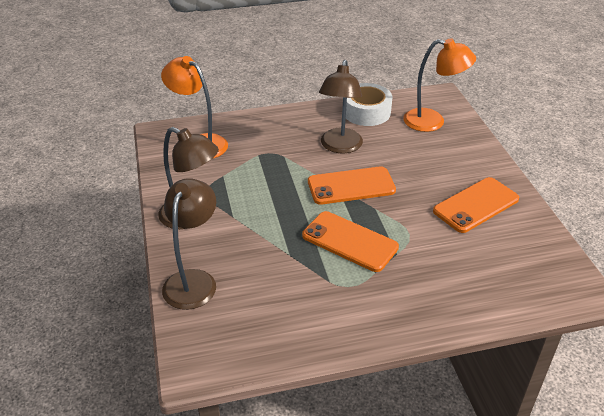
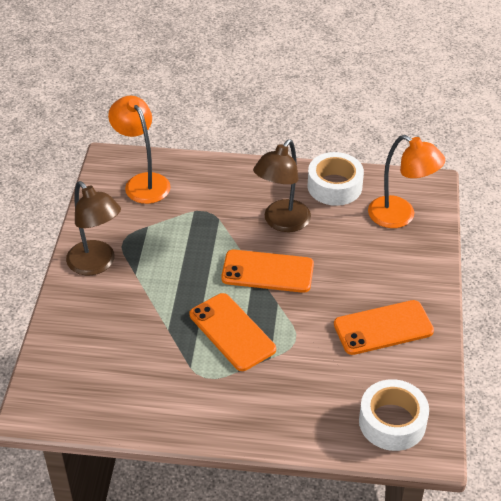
camera: 20 degrees right, 5 degrees up
brown lamp [162,178,216,310] -> none
none -> white tape [359,379,429,451]

